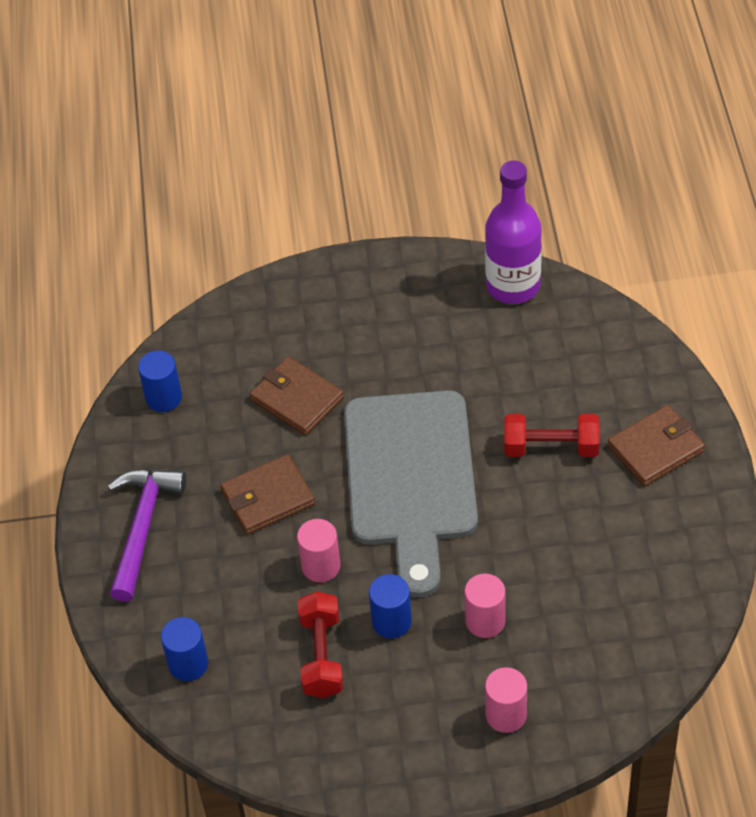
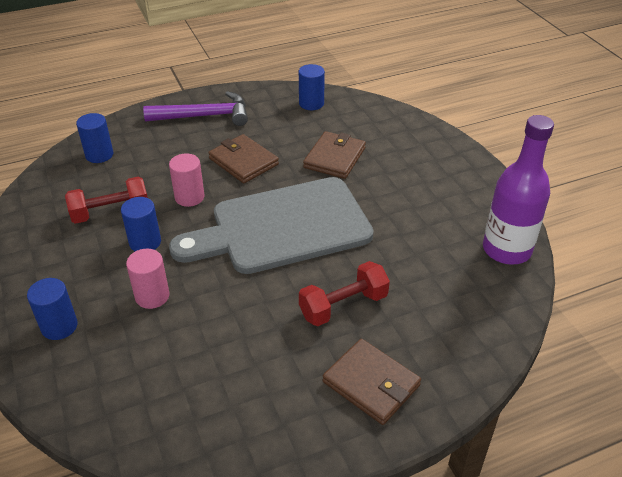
camera: 70 degrees right, 10 degrees down
pink cylinder [485,667,527,733] -> blue cylinder [27,278,78,340]
red dumbbell [504,414,600,457] -> red dumbbell turned 75 degrees clockwise [299,261,390,326]

